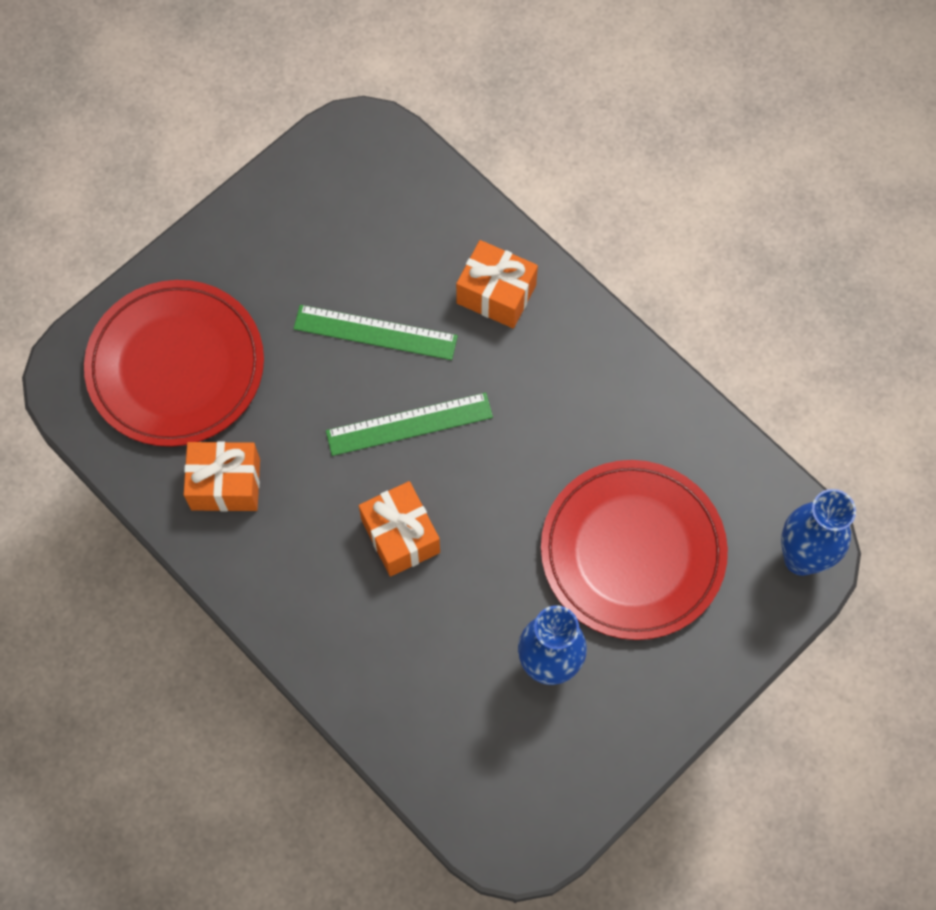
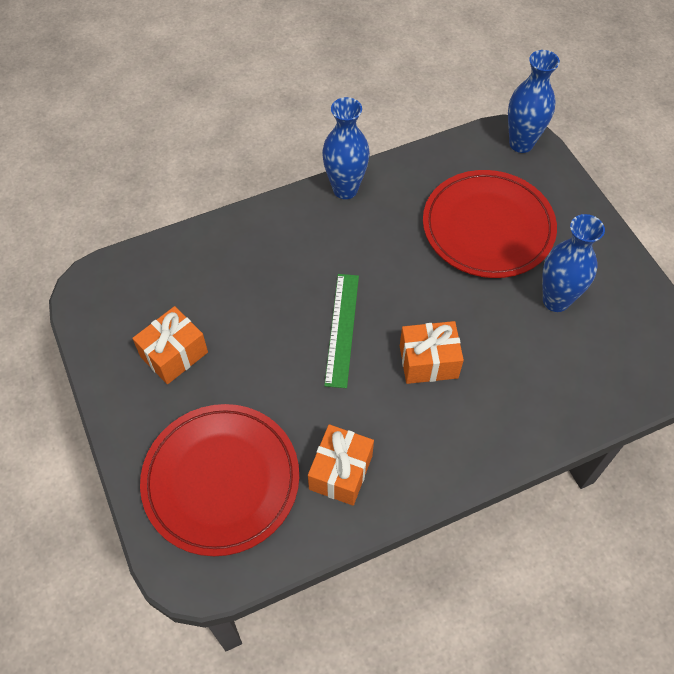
camera: 70 degrees left, 10 degrees down
green ruler [294,305,458,360] -> none
orange gift [456,240,538,328] -> orange gift moved to [132,306,208,384]
none -> blue vase [322,97,370,199]

